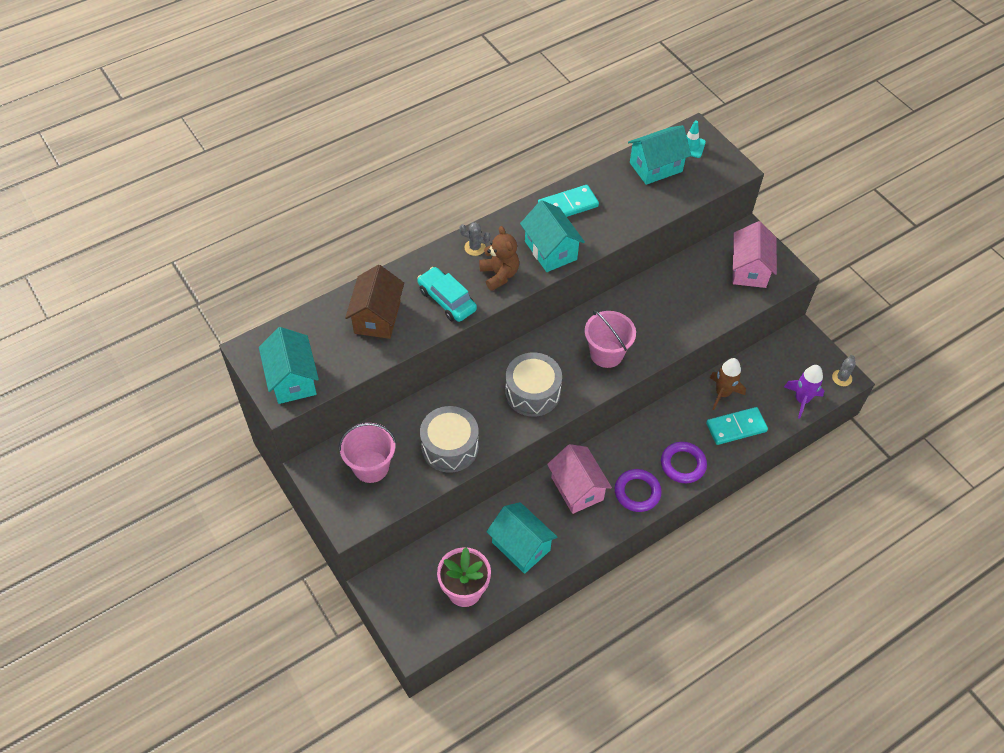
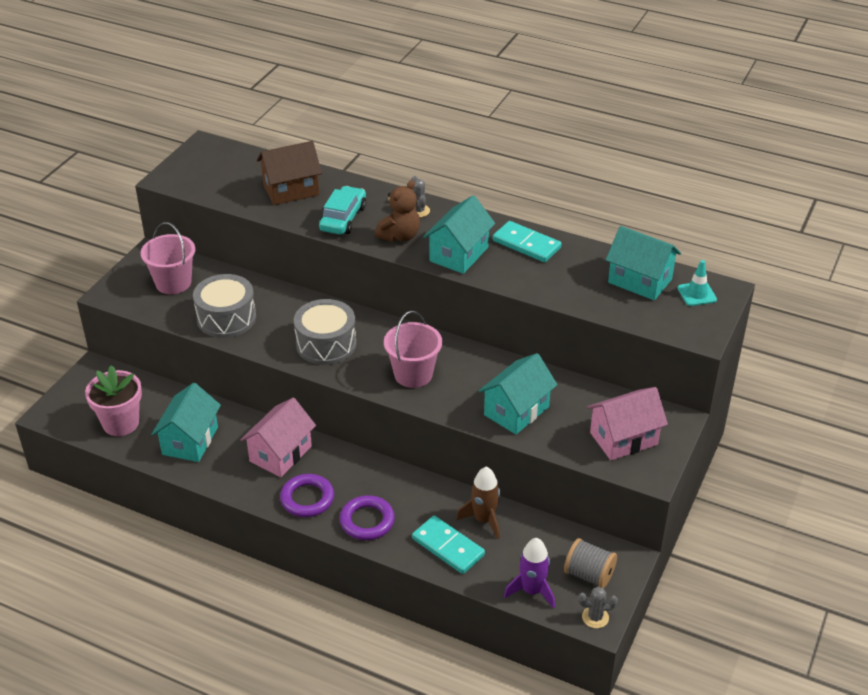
camera: 60 degrees right, 15 degrees down
turquoise house [259,327,319,404] -> turquoise house moved to [478,353,558,434]
none -> grey spool [564,538,617,589]

